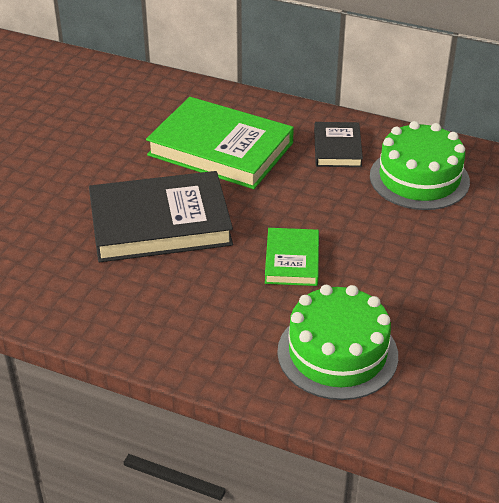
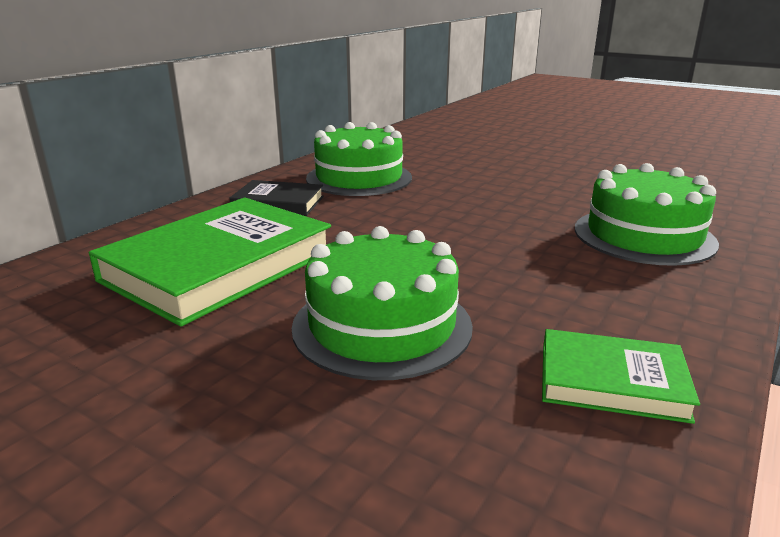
camera: 80 degrees left, 15 degrees down
black book [89,171,233,262] -> green cake [292,226,473,380]
green book [265,228,319,286] -> green book moved to [542,329,700,424]

